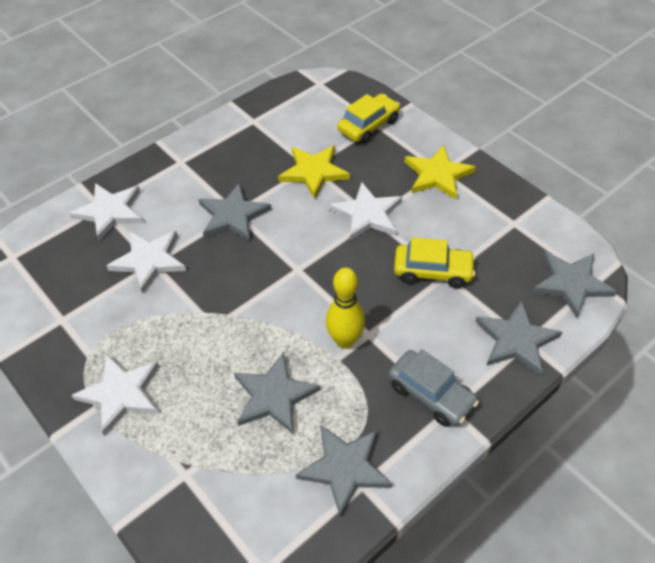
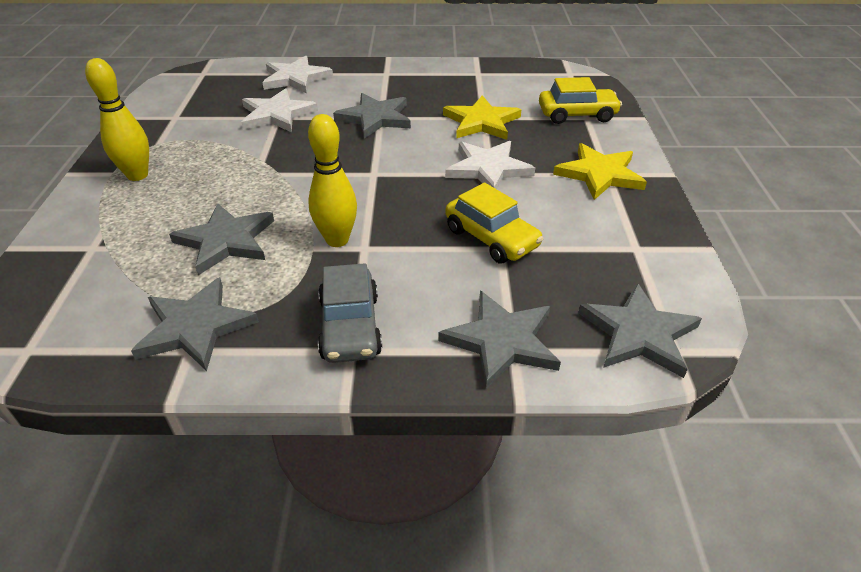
camera: 40 degrees right, 10 degrees down
white star [72,354,159,436] -> yellow bowling pin [85,58,149,181]

